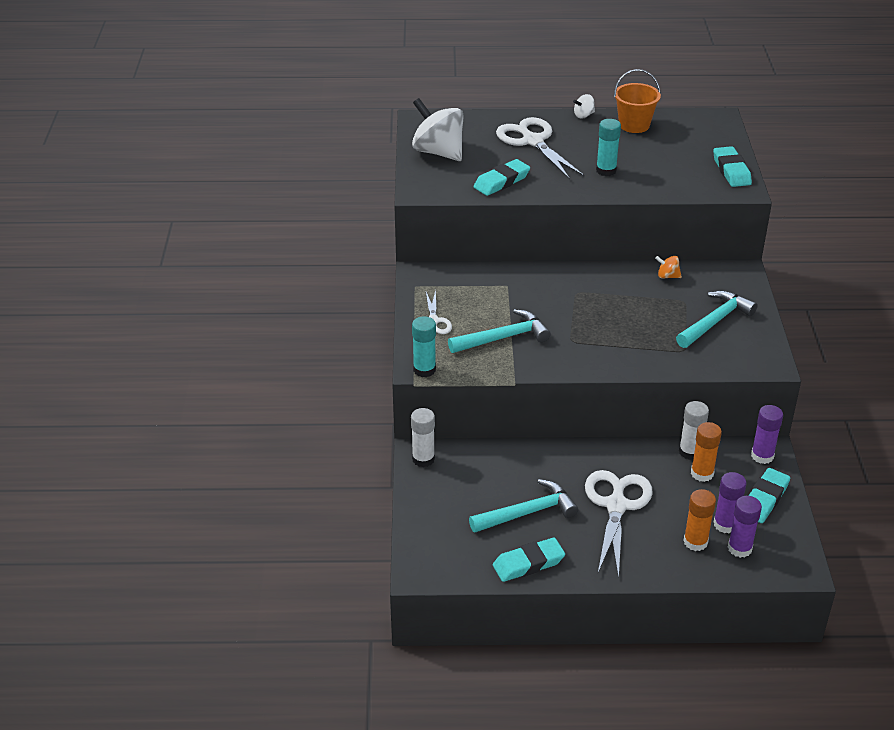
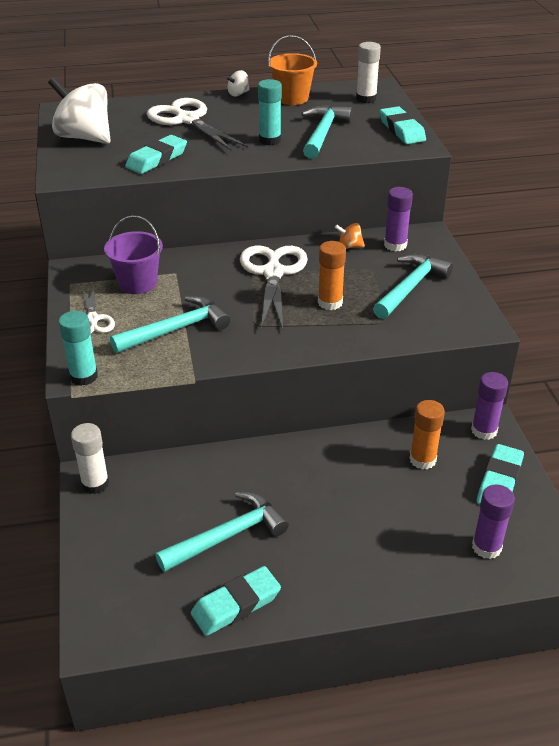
camera: 10 degrees left, 0 degrees up
white scissors [585,470,653,579] -> white scissors moved to [240,245,308,329]
white glue stick [679,401,709,460] -> white glue stick moved to [356,42,381,103]
orange glue stick [683,489,716,551] -> orange glue stick moved to [318,241,346,310]
purple glue stick [713,472,746,533] -> purple glue stick moved to [384,187,413,252]
none -> purple bucket [104,215,163,294]
none -> turquoise hammer [301,105,352,159]

